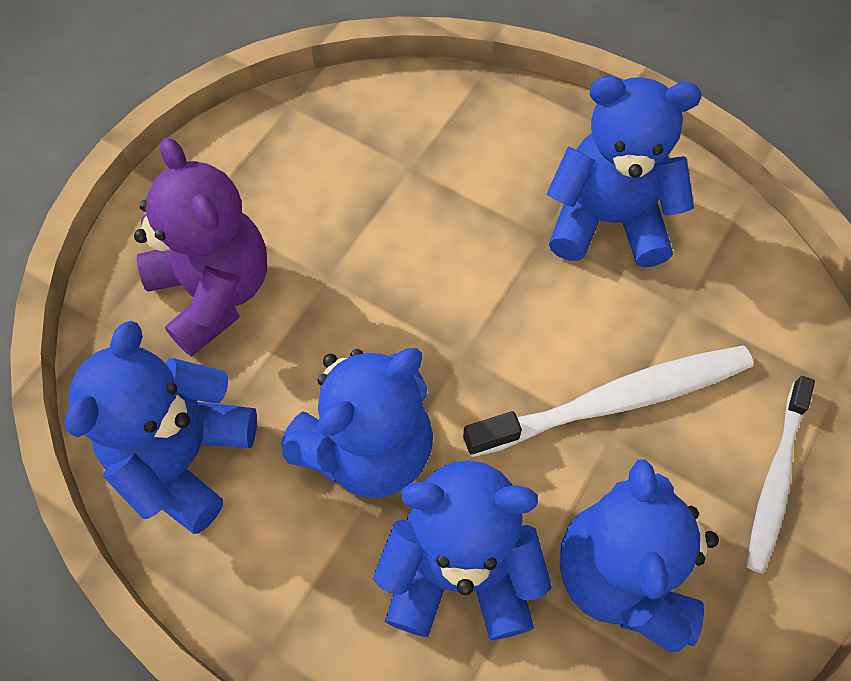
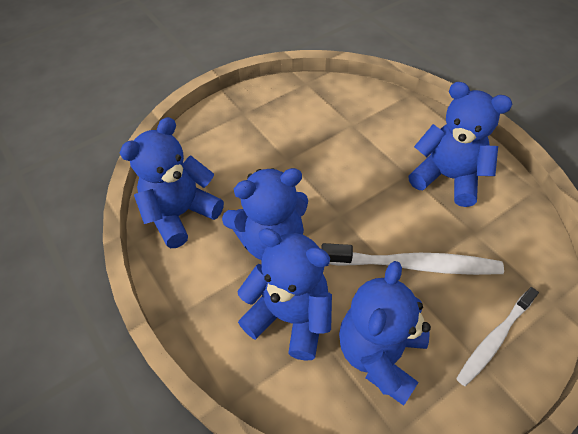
camera: 25 degrees right, 10 degrees down
purple teddy bear [134,138,267,357] -> none

